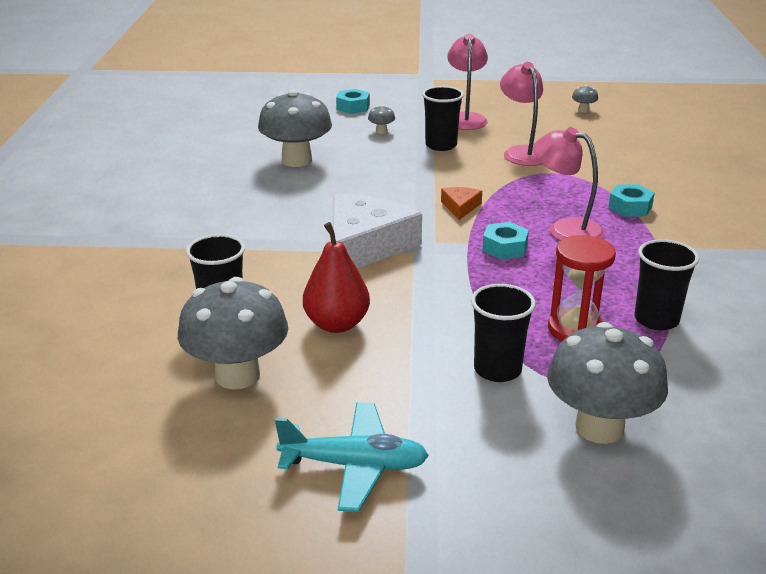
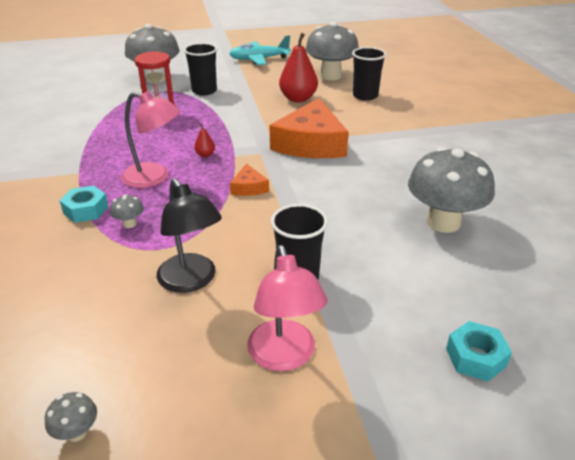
camera: 165 degrees right, 5 degrees up
white cheese [332,194,422,268] -> orange cheese [270,98,349,158]
grey mushroom [368,105,395,134] -> grey mushroom moved to [110,194,144,228]
turquoise nut [482,222,529,260] -> red pear [194,123,215,157]
pink lamp [500,62,543,166] -> black lamp [157,178,222,293]
black cup [635,239,699,330] -> none

